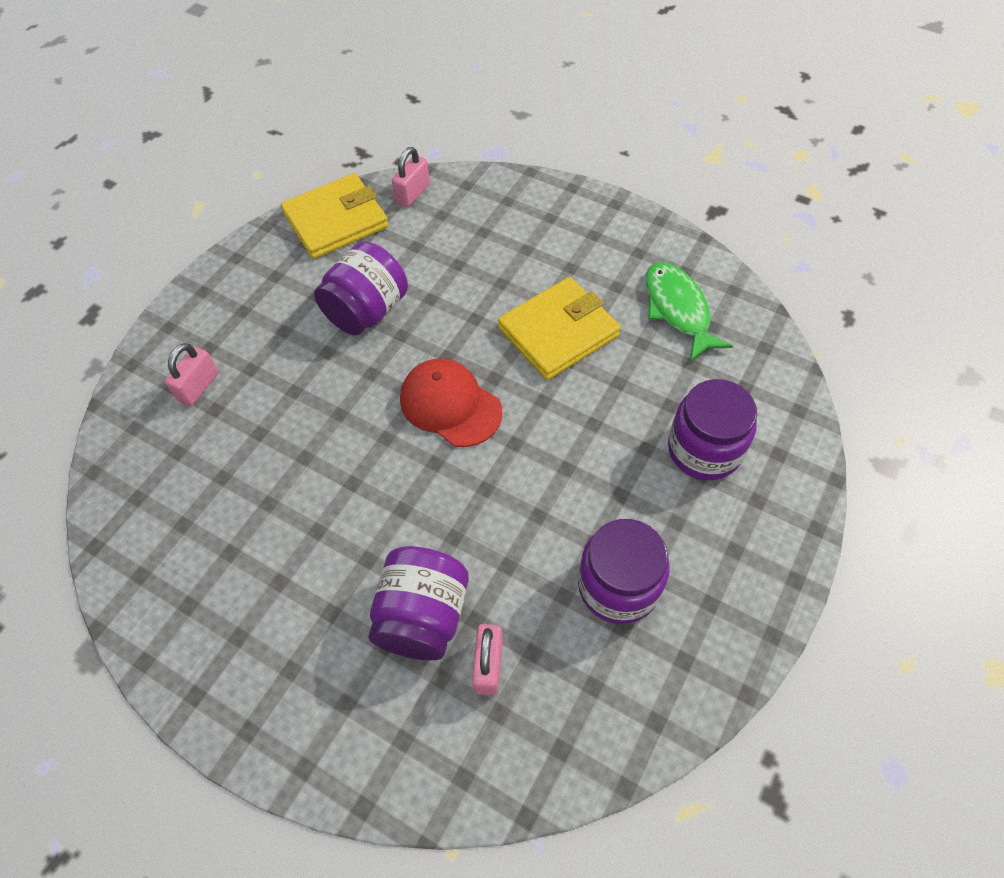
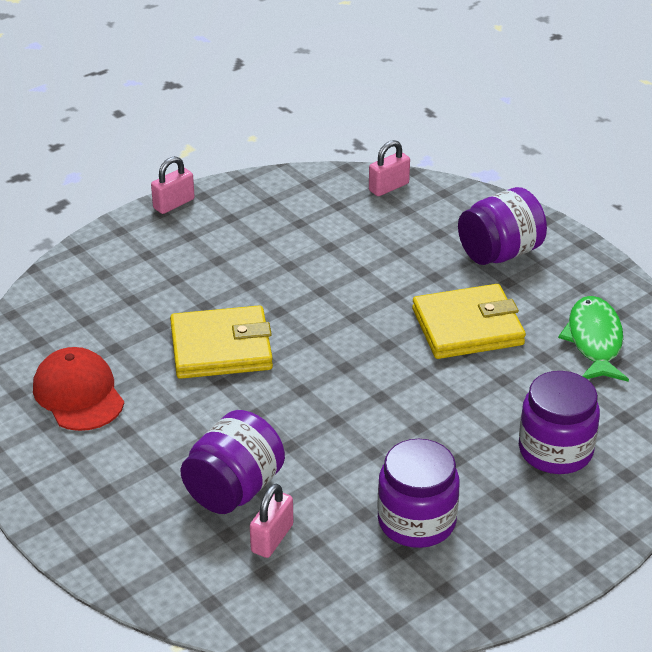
camera: 20 degrees right, 20 degrees down
pink padlock [165,343,218,406] -> pink padlock moved to [151,156,195,214]
yellow wallet [281,173,389,259] -> yellow wallet moved to [170,305,273,379]
purple jar [314,241,408,336] -> purple jar moved to [458,187,547,265]
red cap [400,359,502,447] -> red cap moved to [33,347,124,431]

